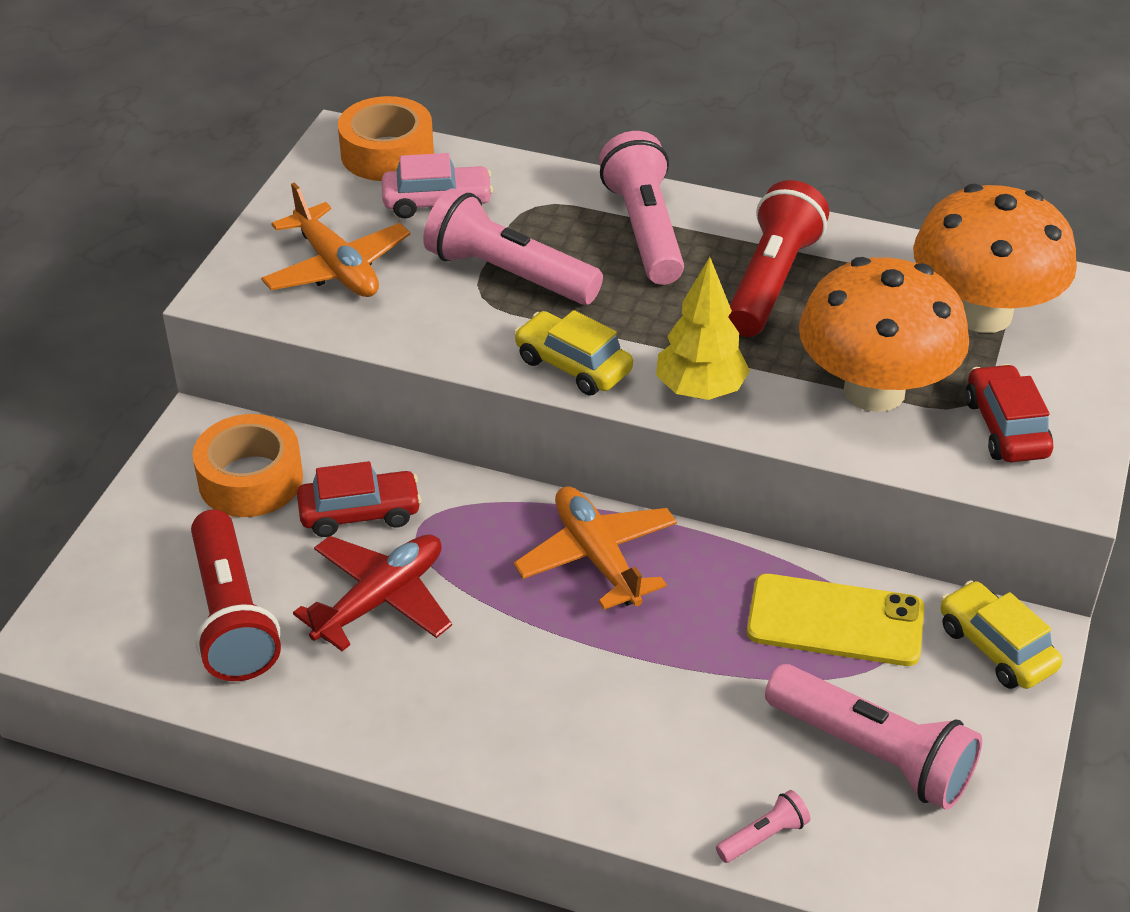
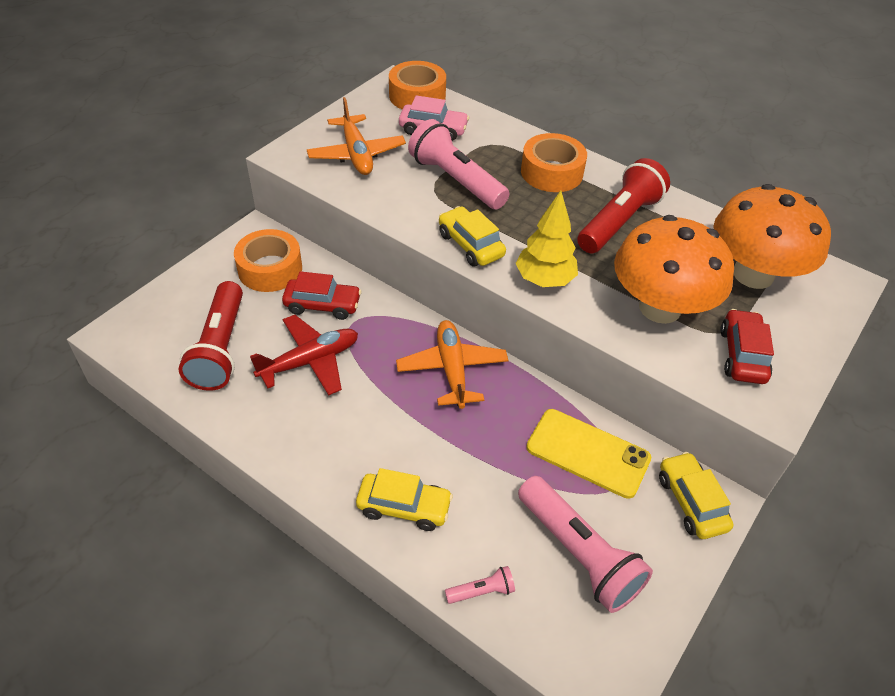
camera: 15 degrees right, 5 degrees up
pink flashlight [599,131,684,285] -> orange tape [521,133,587,192]
none -> yellow car [356,468,453,531]

